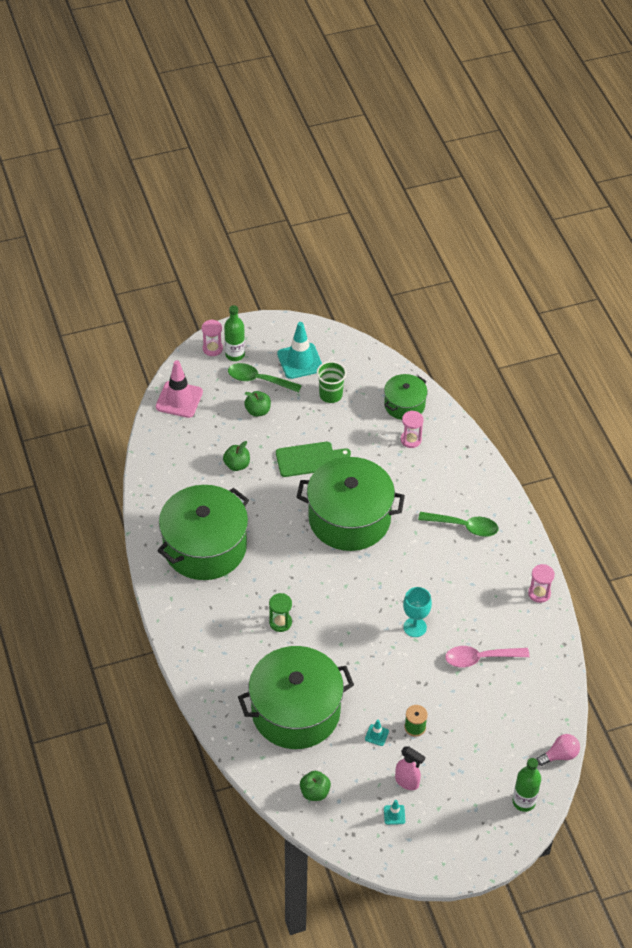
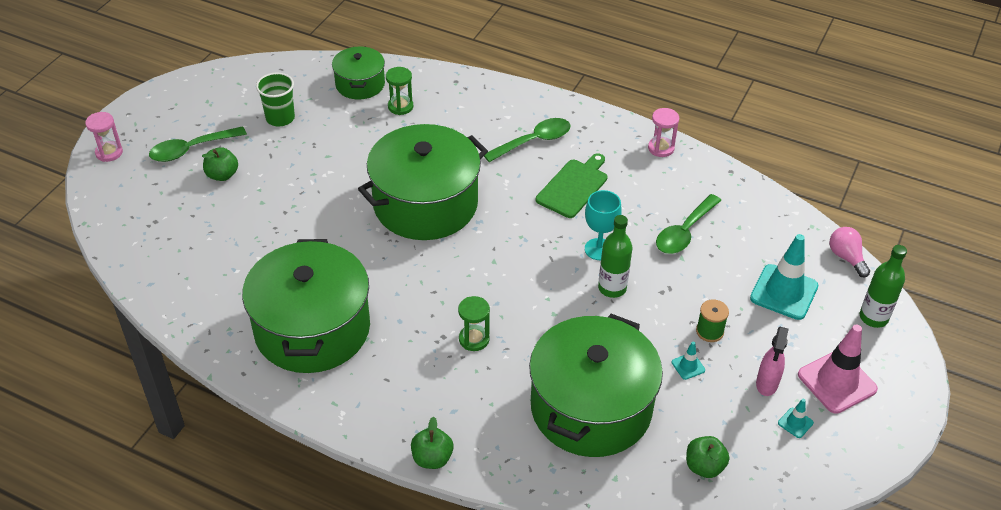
camera: 45 degrees left, 5 degrees down
pink traffic cone [156,360,203,418] -> pink traffic cone moved to [798,324,878,414]
green apple [223,441,250,471] -> green apple moved to [411,416,453,469]
green bottle [224,305,245,361] -> green bottle moved to [598,215,632,298]
green cutting board [276,442,351,477] -> green cutting board moved to [536,153,607,218]
turquoise traffic cone [277,322,322,379] -> turquoise traffic cone moved to [750,234,818,320]
pink spray bottle [395,746,425,790] -> pink spray bottle turned 120 degrees clockwise [756,327,789,396]
pink hourglass [401,411,424,448] -> green hourglass [386,67,413,115]
pink spoon [445,646,530,667] -> green spoon [656,194,722,254]
pink light bulb [537,734,580,766] -> pink light bulb turned 45 degrees counterclockwise [829,227,870,278]

